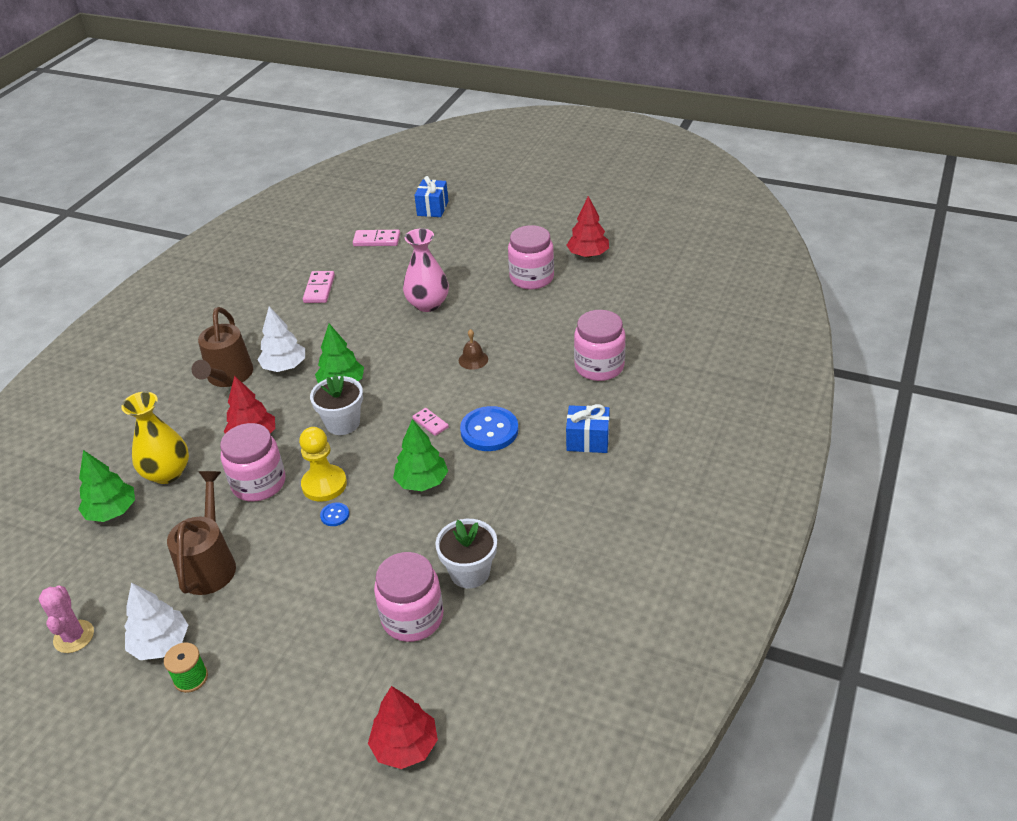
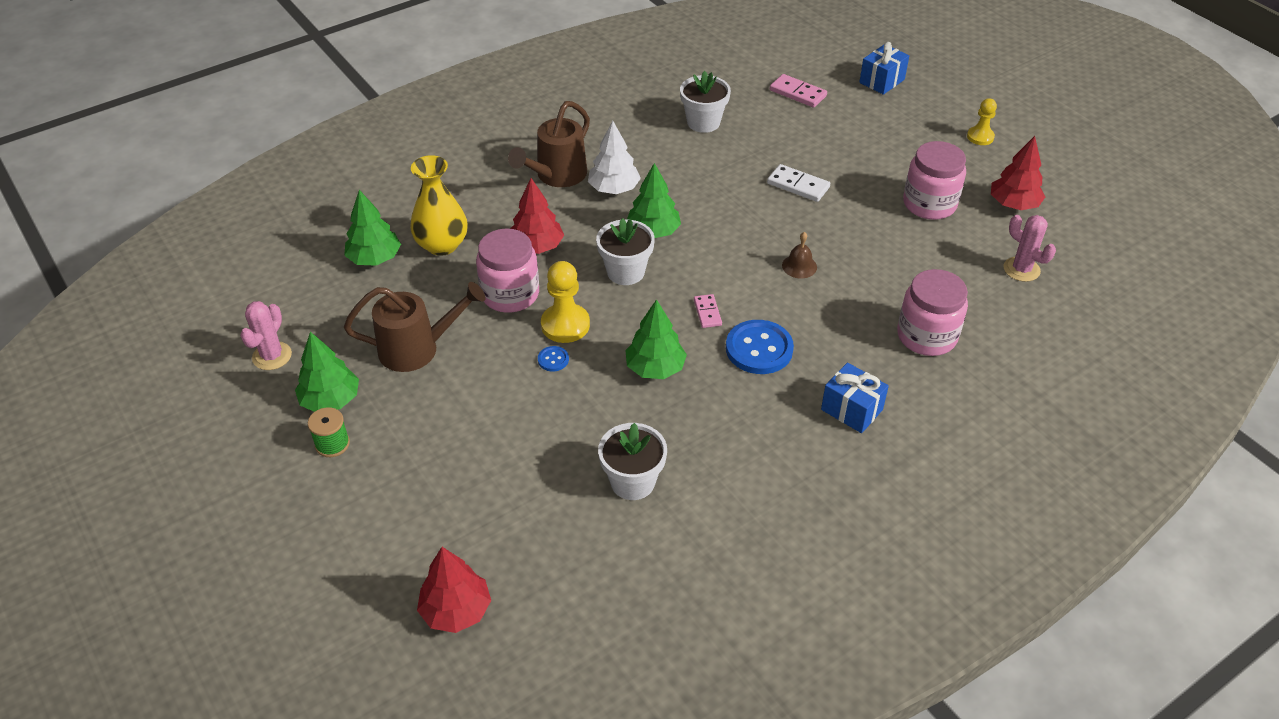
camera: 30 degrees right, 5 degrees up
white tree [124,583,188,660] -> green tree [295,332,359,412]
brown watering can [167,471,236,595] -> brown watering can turned 45 degrees clockwise [344,282,486,372]
pink domino [303,271,335,303] -> white flower pot [680,71,731,133]
pink jar [374,552,443,642] -> none
pink vase [403,228,449,312] -> white domino [767,164,830,202]
none -> yellow pawn [967,98,997,145]
none -> pink cactus [1004,215,1056,282]

